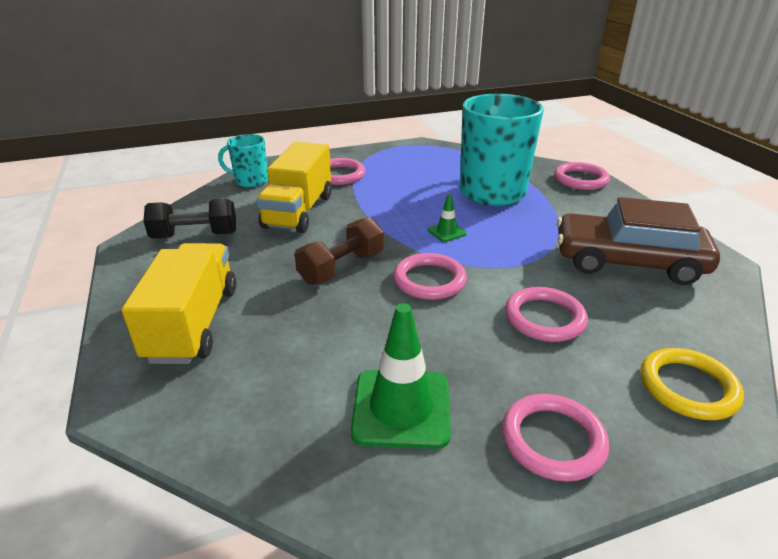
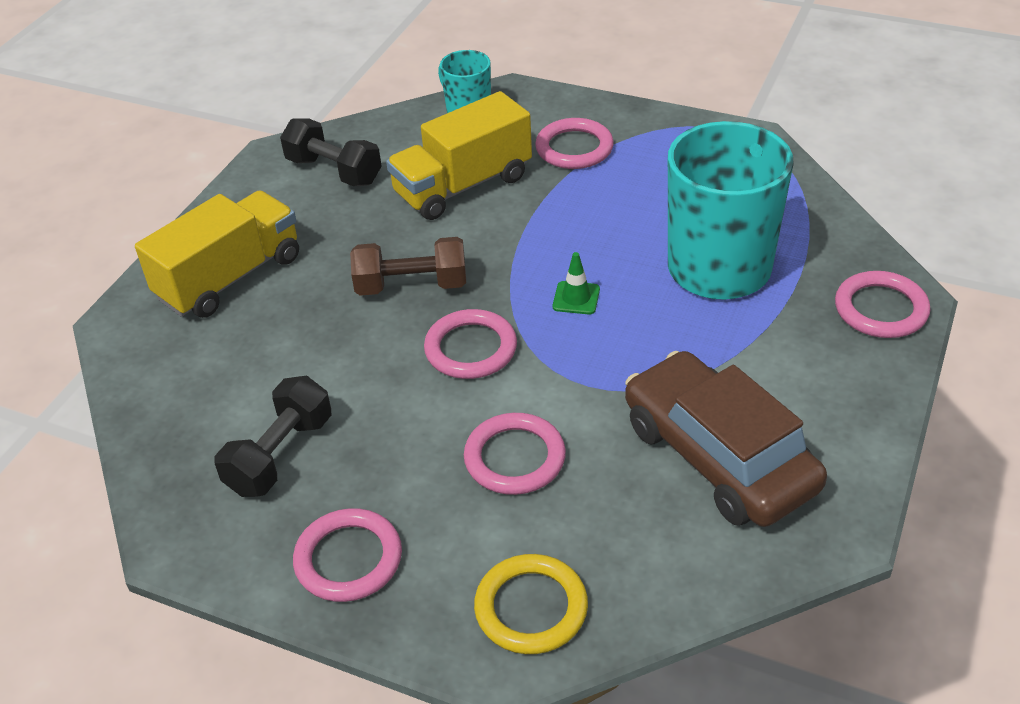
camera: 45 degrees right, 10 degrees up
green traffic cone [351,303,451,449] -> black dumbbell [215,376,331,497]

